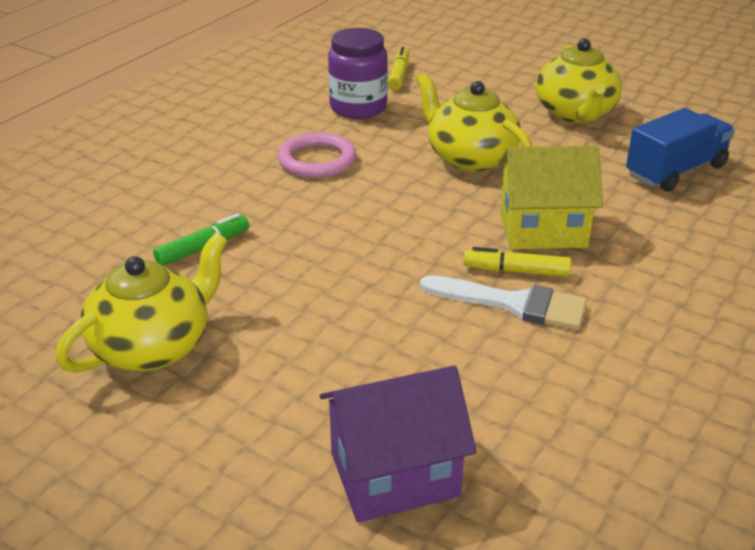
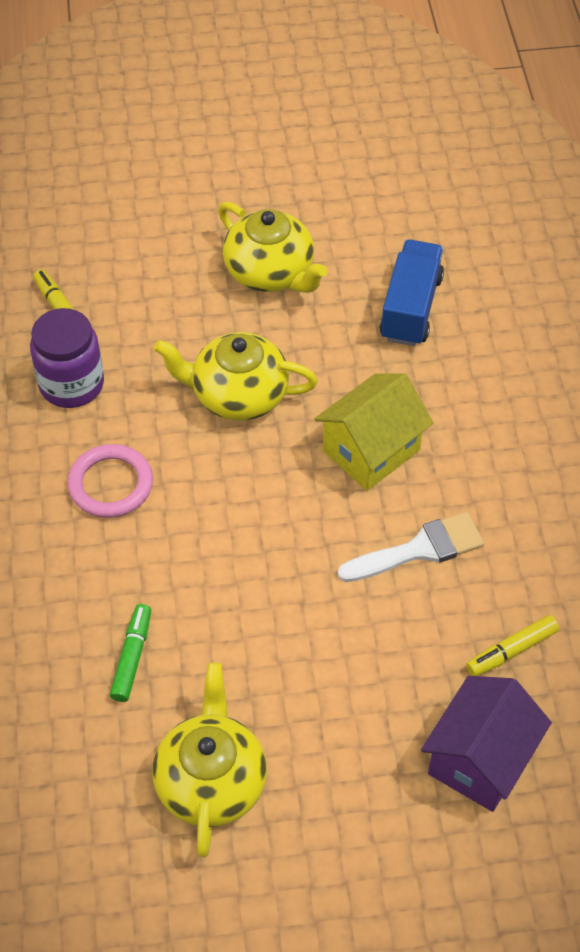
camera: 40 degrees left, 20 degrees up
yellow marker [464,247,571,277] -> yellow marker moved to [466,615,559,676]

